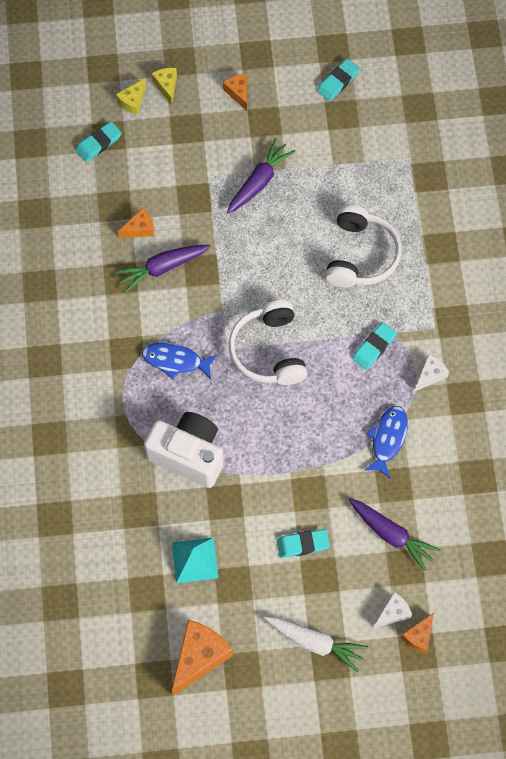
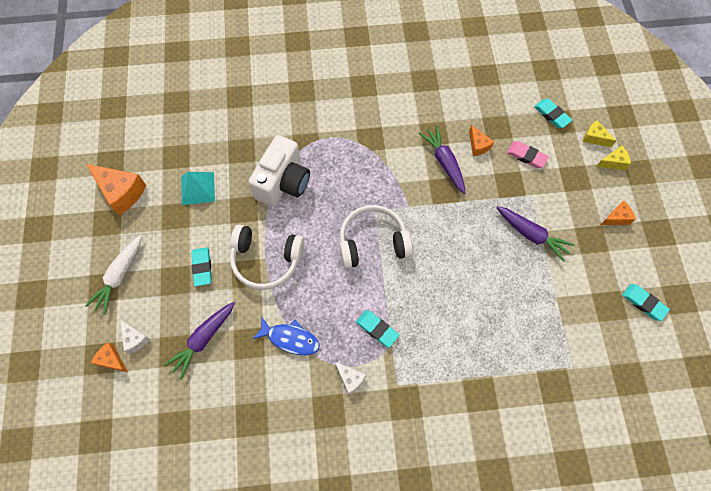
camera: 90 degrees right, 0 degrees up
blue fish [142,342,217,380] -> none
white headphones [325,205,402,288] -> white headphones moved to [230,225,305,290]
none -> pink eraser [507,141,549,168]

